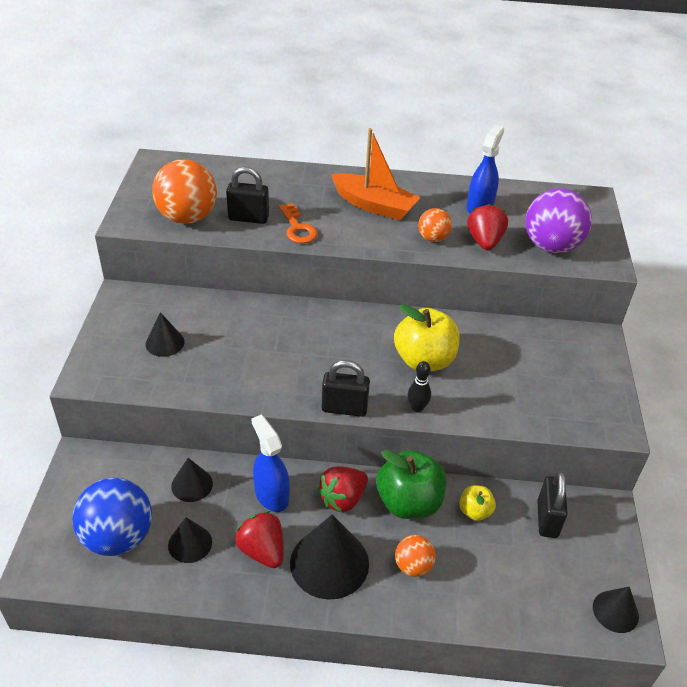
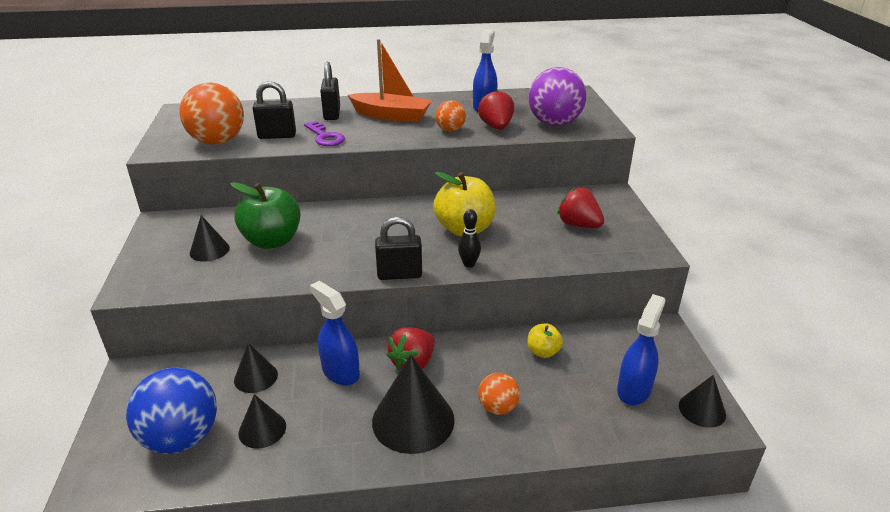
camera: 10 degrees left, 10 degrees down
red strawberry [235,511,284,568] -> red strawberry moved to [557,187,604,228]
orange key [279,203,318,244] -> purple key [304,121,345,146]
green apple [376,450,446,519] -> green apple moved to [230,182,300,249]
black padlock [537,471,568,538] -> black padlock moved to [320,62,340,120]
none -> blue spray bottle [617,294,665,405]

